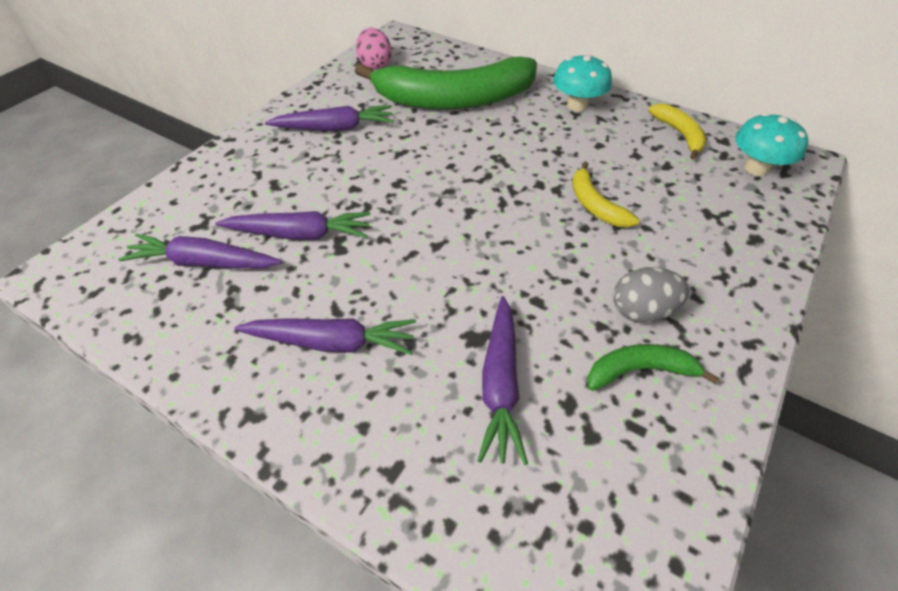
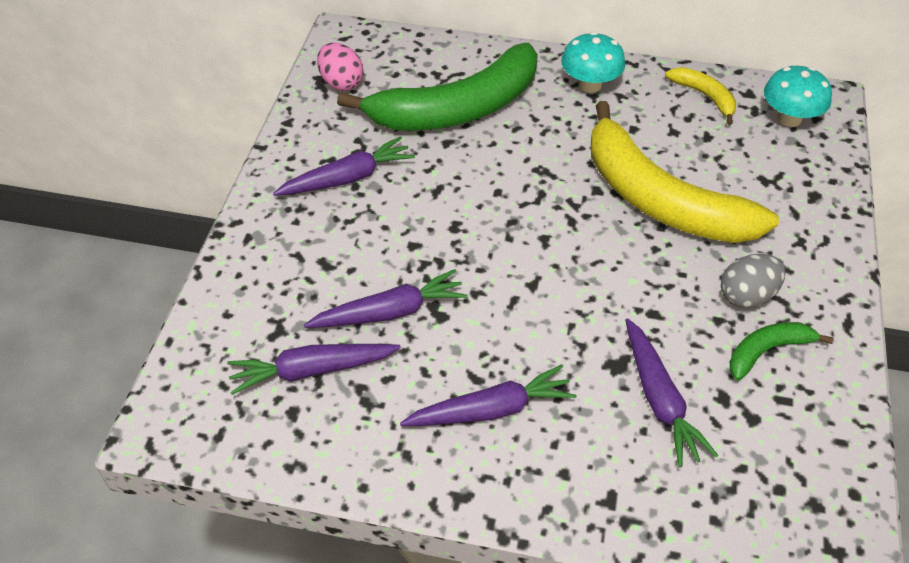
camera: 20 degrees left, 0 degrees up
yellow banana [572,161,640,227] -> yellow banana [591,101,779,243], size x2.26

